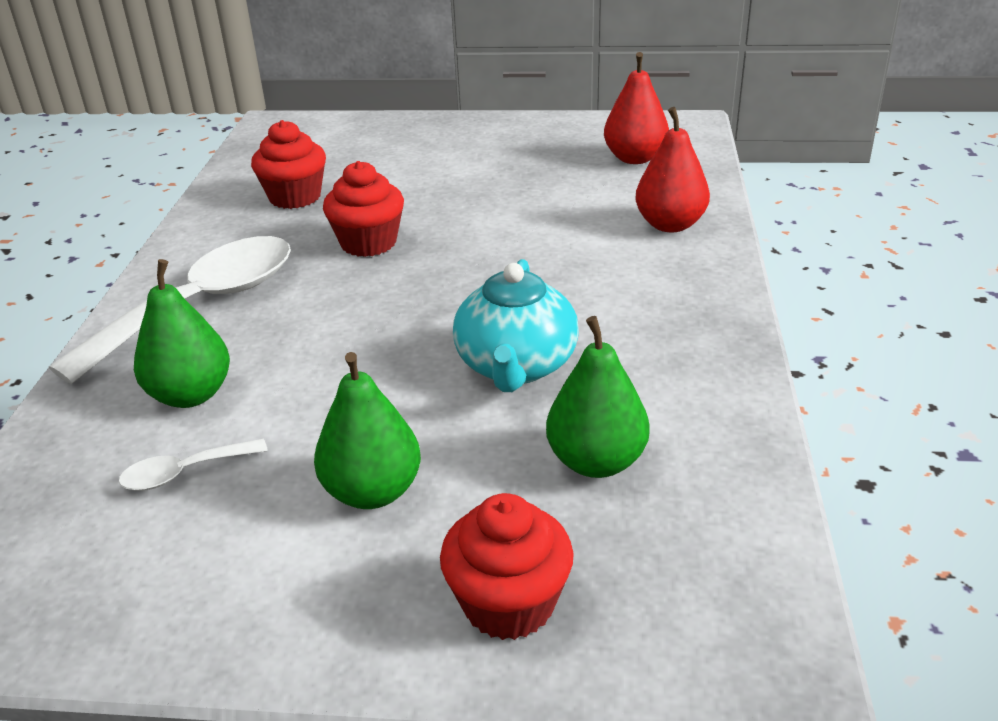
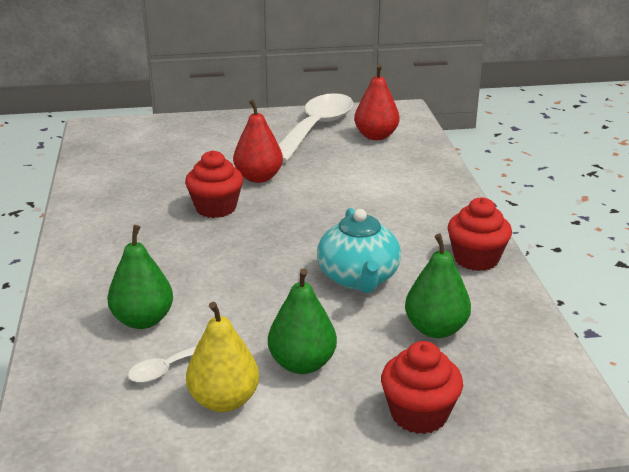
camera: 15 degrees left, 5 degrees down
white spoon [49,236,291,384] -> white spoon moved to [279,93,353,163]
red cupcake [251,120,326,209] -> red cupcake moved to [447,197,512,271]
red pear [635,107,710,232] -> red pear moved to [233,99,283,183]
none -> yellow pear [186,302,259,412]

